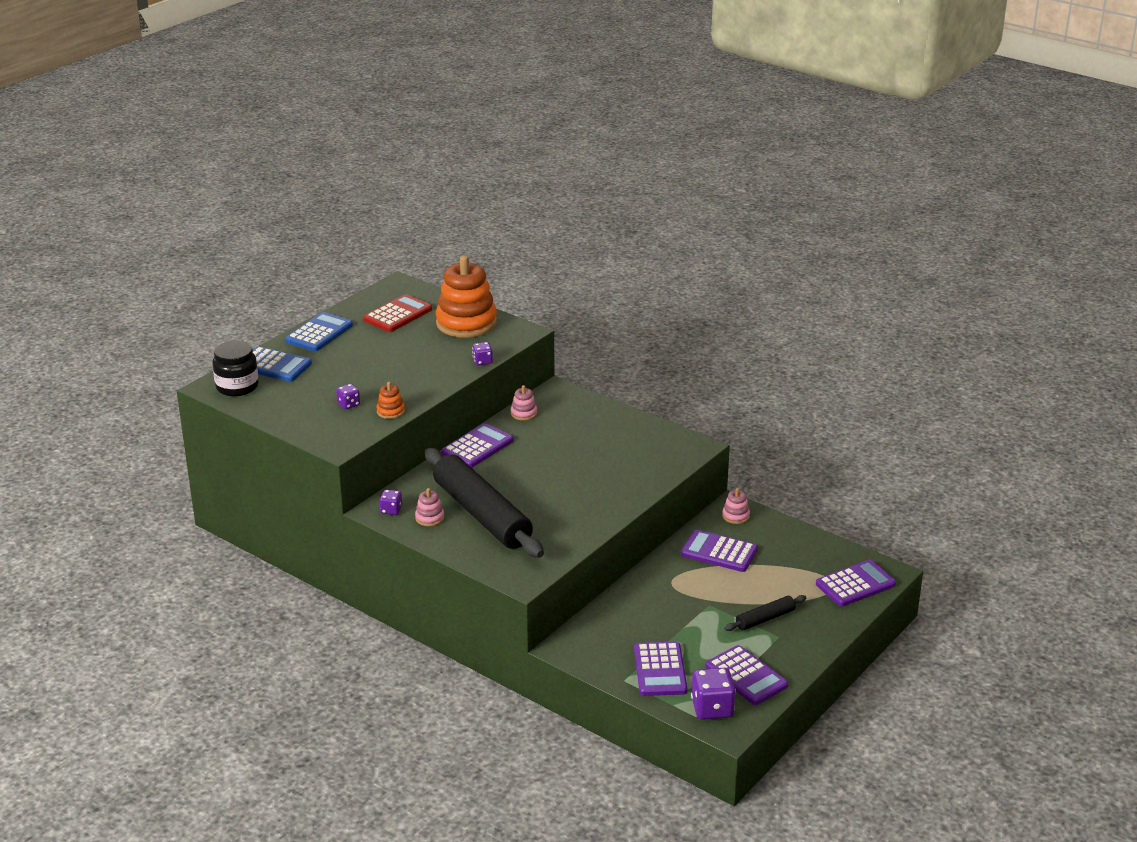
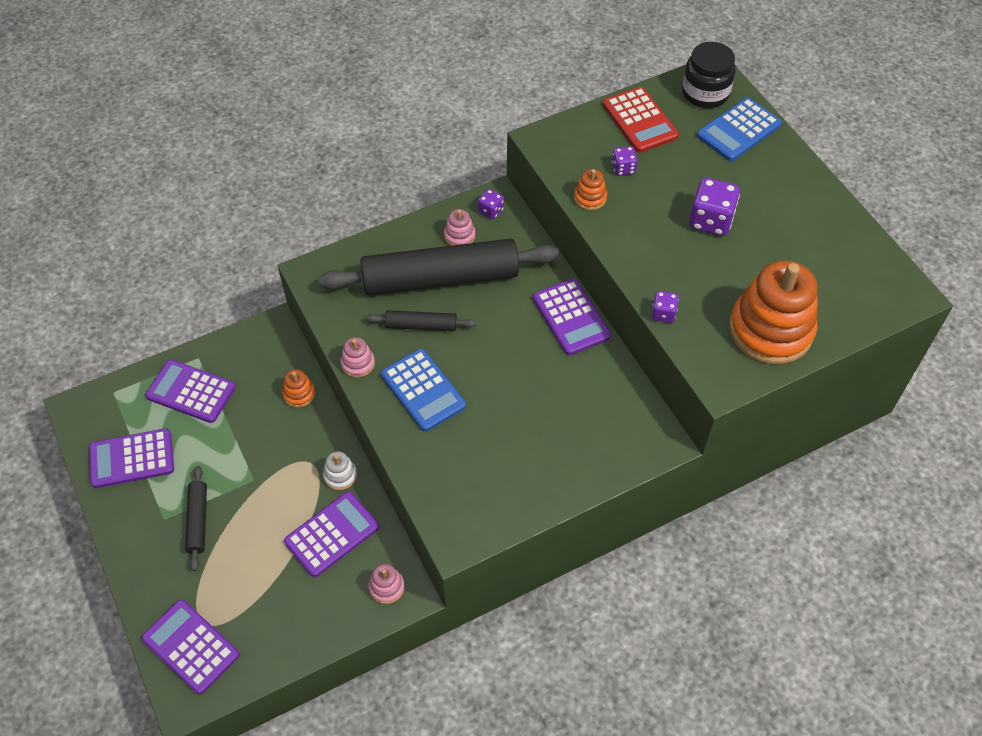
camera: 115 degrees right, 25 degrees up
blue calculator [285,312,353,351] -> blue calculator moved to [381,349,466,432]
red calculator [364,294,432,332] -> red calculator moved to [603,87,679,153]
pink stacking toy [511,385,537,420] -> pink stacking toy moved to [341,337,375,378]
purple dice [691,668,736,720] -> purple dice moved to [689,178,740,236]
purple calculator [816,560,896,607] -> purple calculator turned 135 degrees clockwise [141,600,240,695]
none -> orange stacking toy [282,369,315,408]
none -> white stacking toy [323,451,357,490]
none -> black rolling pin [366,310,476,331]

